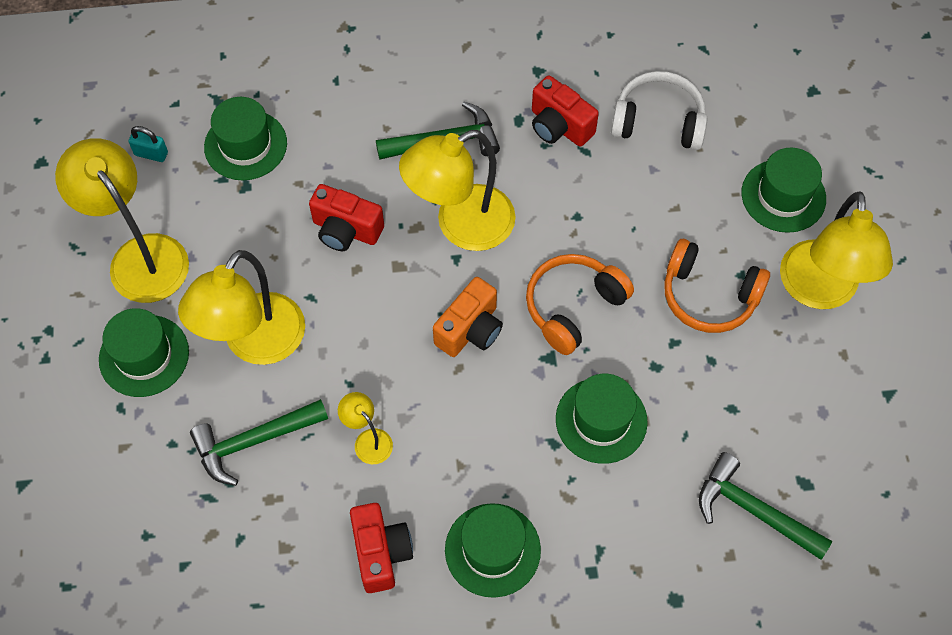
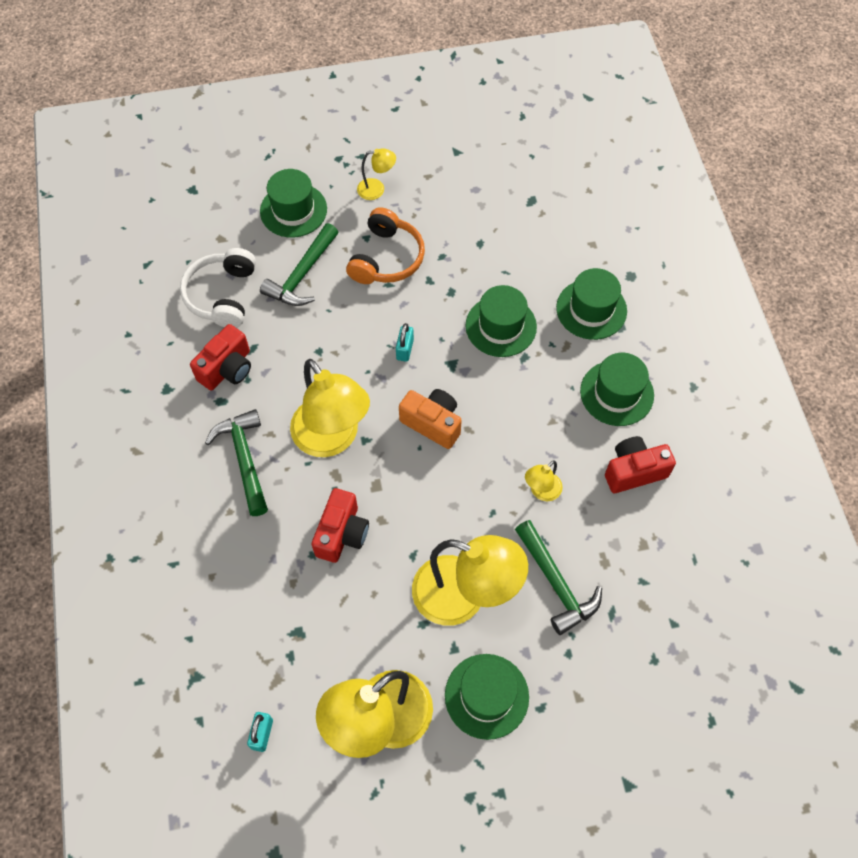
camera: 95 degrees left, 0 degrees up
green hat [204,97,287,180] -> green hat moved to [556,268,627,340]
orange headphones [526,254,634,355] -> turquoise padlock [396,323,414,362]
green hammer [699,452,833,560] -> green hammer moved to [260,223,338,306]
yellow lamp [780,191,893,309] -> yellow lamp [357,148,396,200], size x0.46

